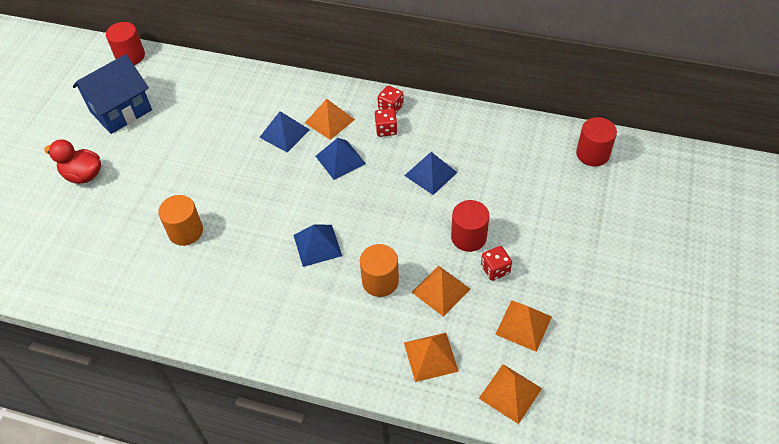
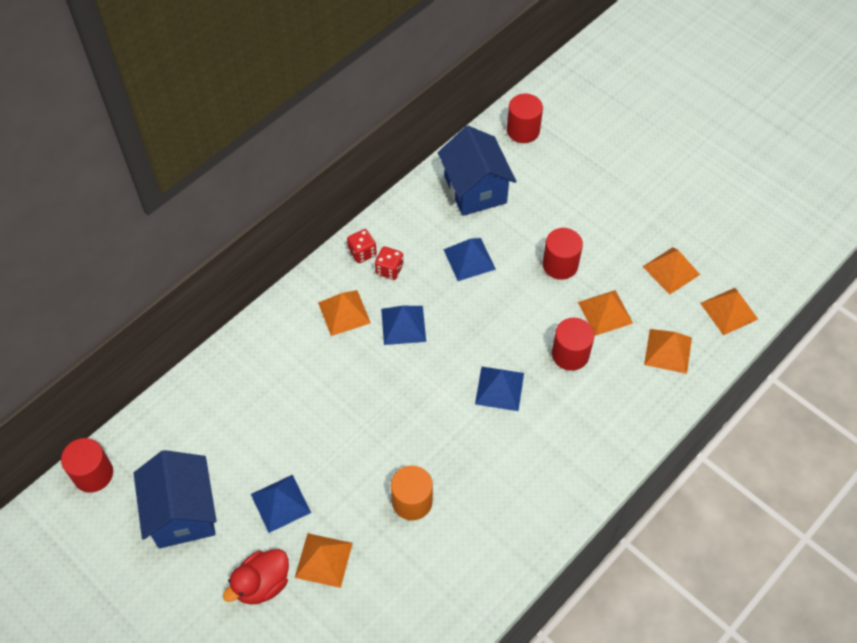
camera: 65 degrees left, 5 degrees up
blue pyramid [259,111,310,152] -> blue pyramid moved to [251,475,311,533]
orange cylinder [360,244,399,297] -> red cylinder [552,318,594,371]
red dice [481,246,512,281] -> none
none -> orange pyramid [295,533,353,588]
none -> blue house [438,126,517,216]

